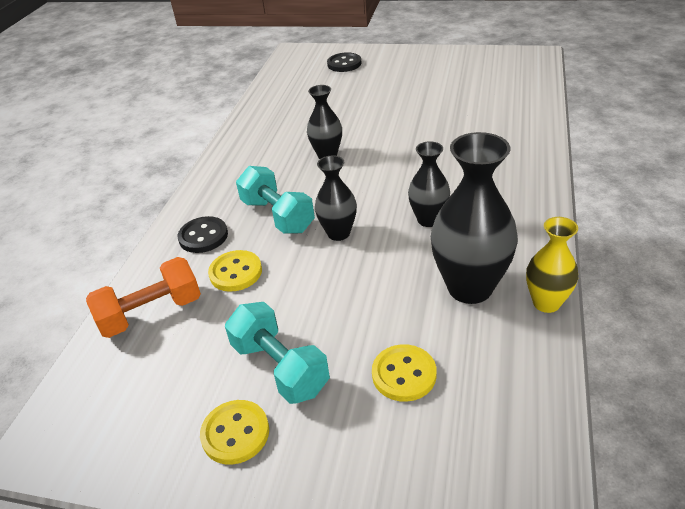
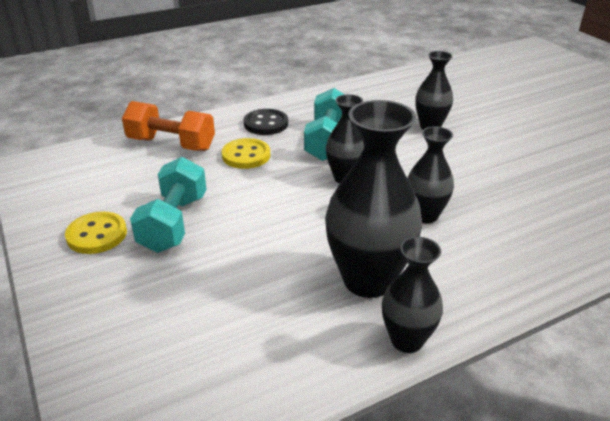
camera: 45 degrees right, 5 degrees down
black button [327,52,362,72] -> none
yellow button [372,344,437,402] -> none
yellow vase [526,217,578,313] -> black vase [382,237,443,353]

